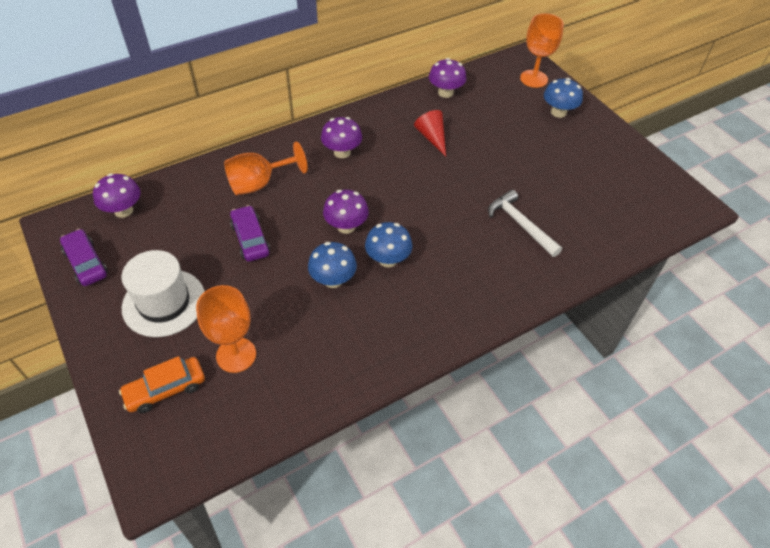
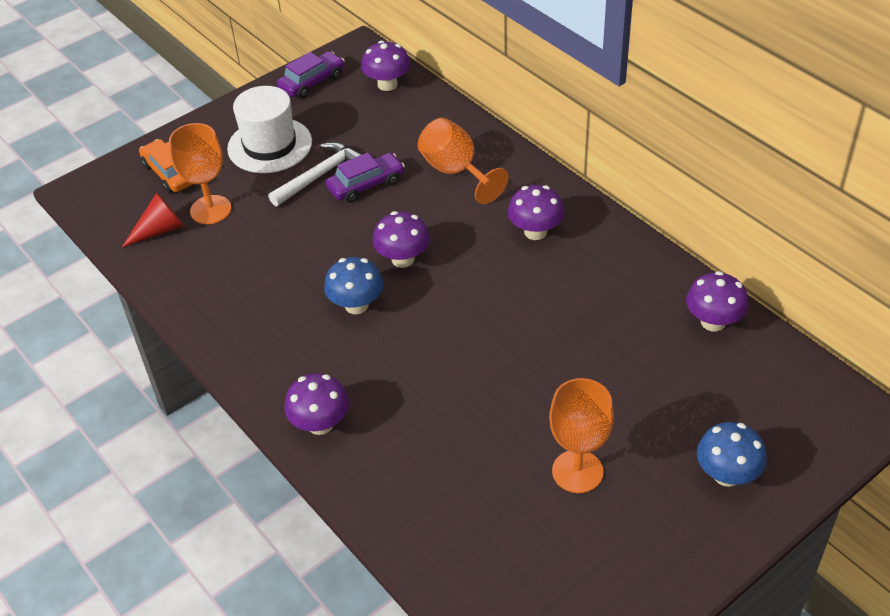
camera: 85 degrees right, 5 degrees down
blue mushroom [308,242,357,288] -> none
red cone [414,110,446,156] -> red cone moved to [122,193,184,247]
white hammer [488,190,562,257] -> white hammer moved to [268,142,362,206]
orange goblet [520,13,564,88] -> orange goblet moved to [549,378,614,493]
none -> purple mushroom [284,373,349,435]

